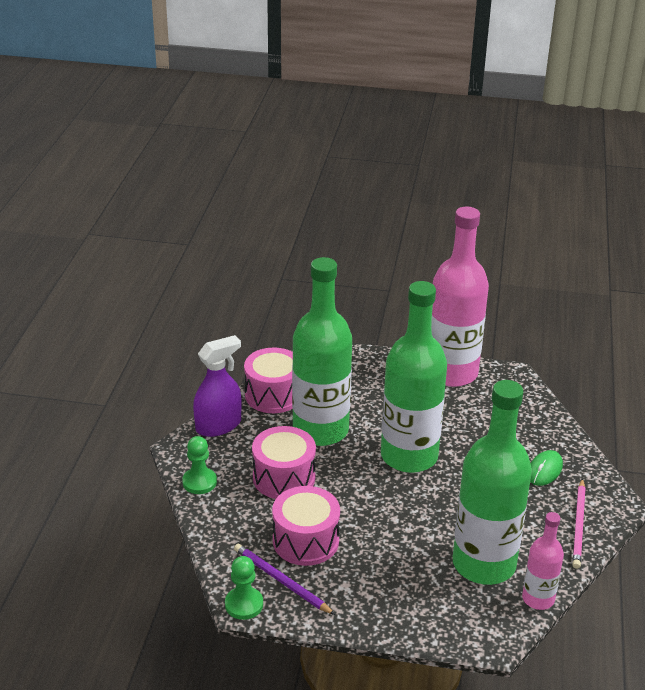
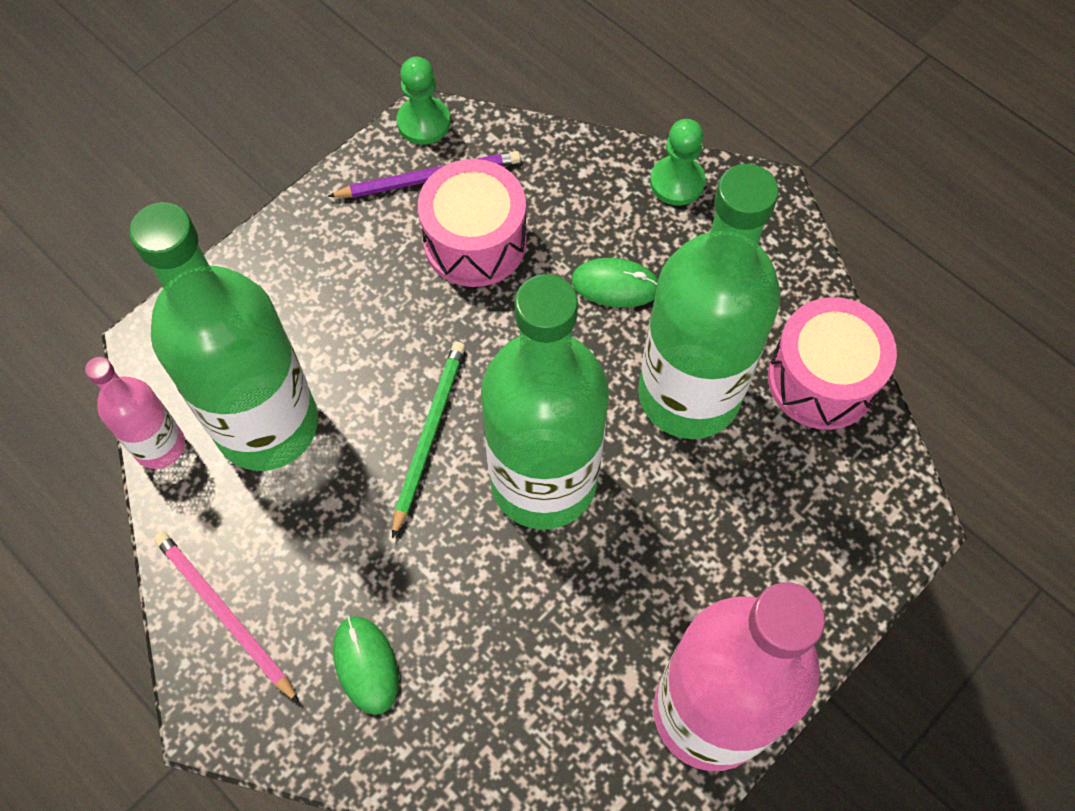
camera: 125 degrees right, 30 degrees up
purple spray bottle [193,335,242,437] -> none
pink drum [252,426,316,499] -> green mouse [571,258,658,308]
none -> green pencil [392,342,465,538]

